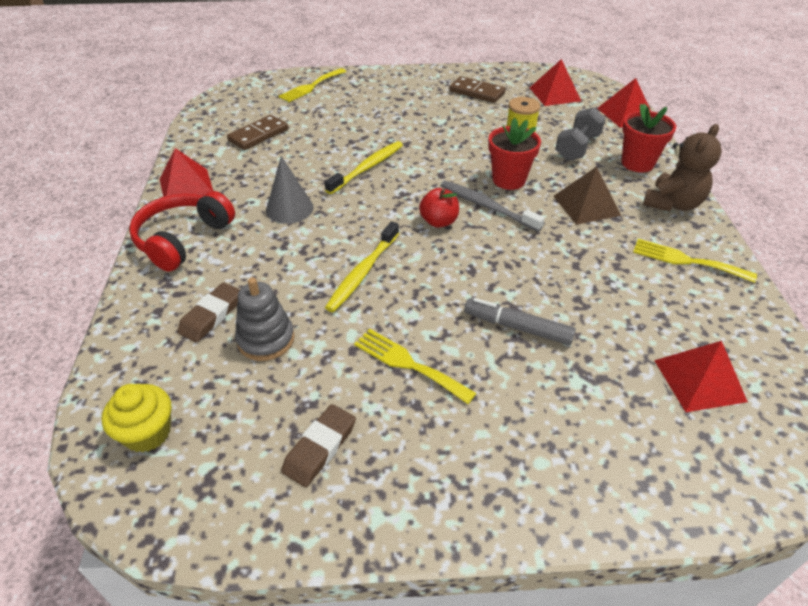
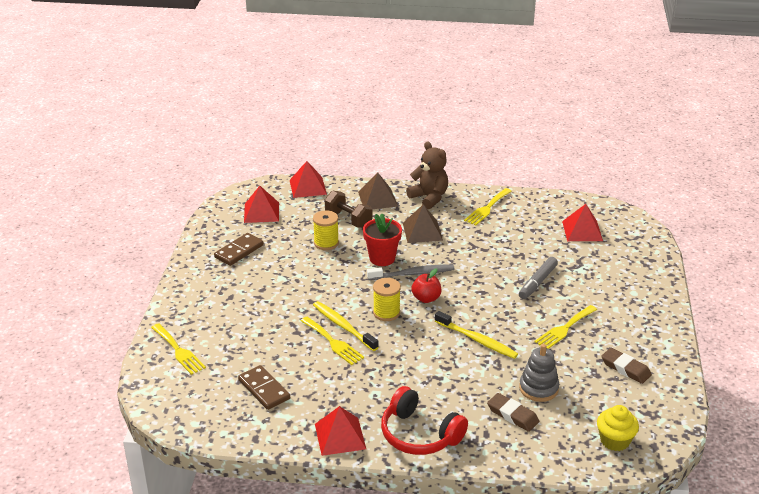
camera: 80 degrees left, 10 degrees down
grey cone [266,156,314,224] -> none
grey toothbrush [440,181,545,232] -> grey toothbrush turned 150 degrees counterclockwise [367,265,455,280]
grey dumbbell [555,107,606,161] -> brown dumbbell [325,190,373,228]
red flower pot [621,104,676,172] -> brown pyramid [358,173,398,209]
none -> yellow fork [300,317,364,365]
none -> yellow spool [373,278,401,321]

